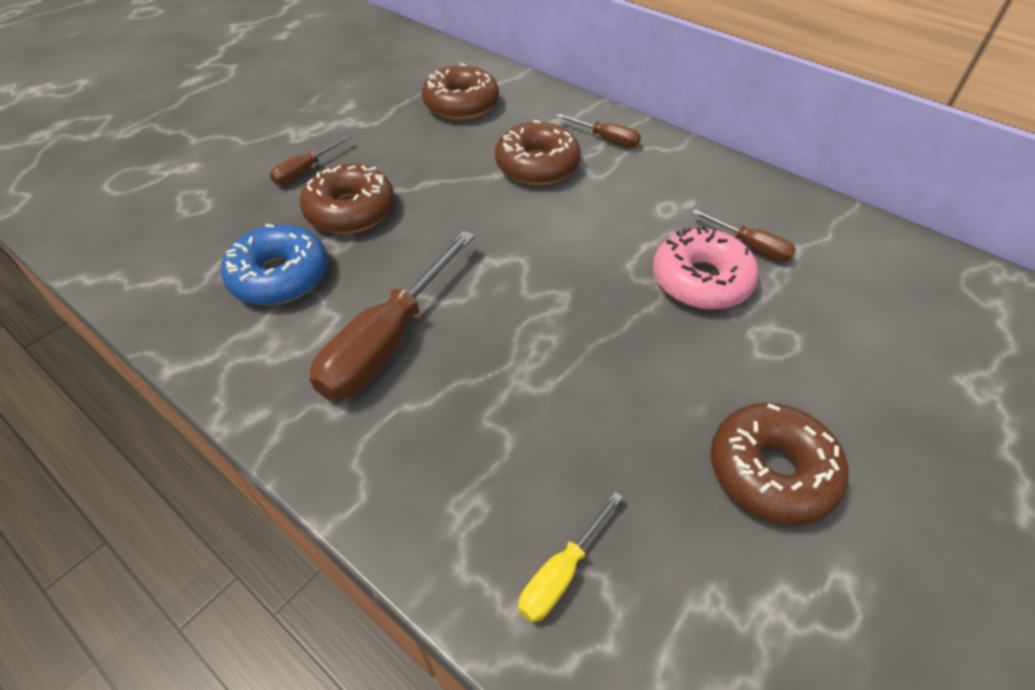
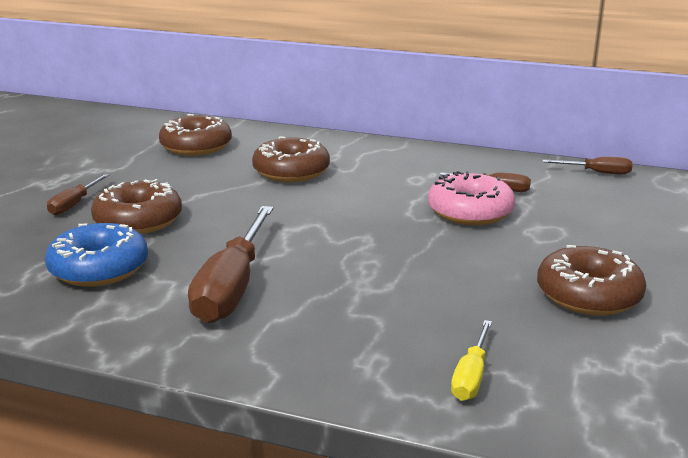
camera: 20 degrees left, 25 degrees down
brown screwdriver [556,114,641,147] -> brown screwdriver moved to [542,157,632,175]

